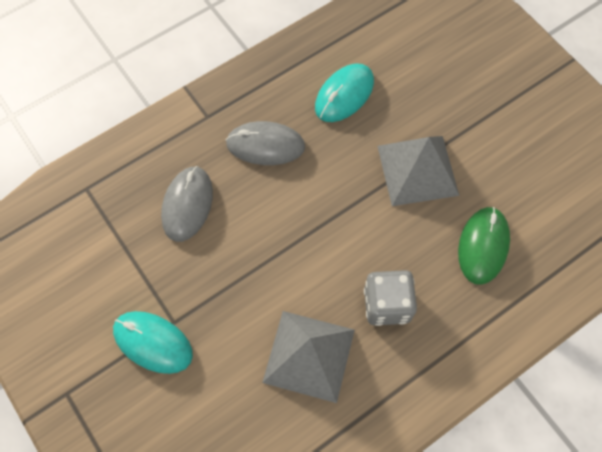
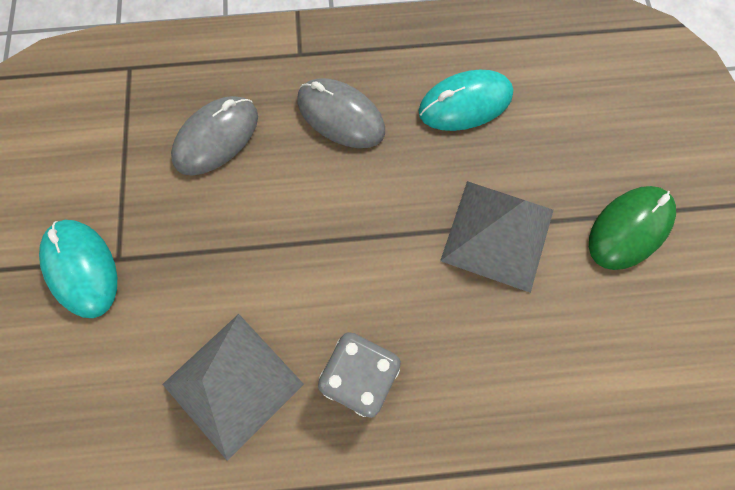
camera: 30 degrees right, 5 degrees up
green mouse [458,207,510,285] -> green mouse moved to [589,186,676,270]

